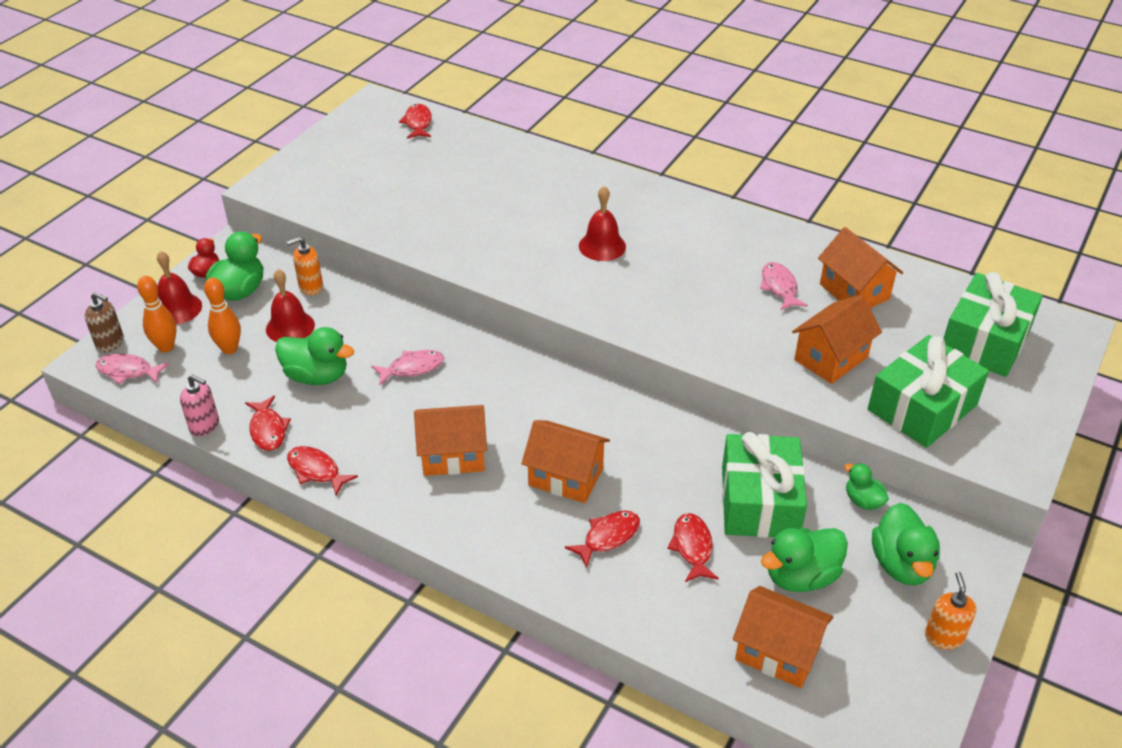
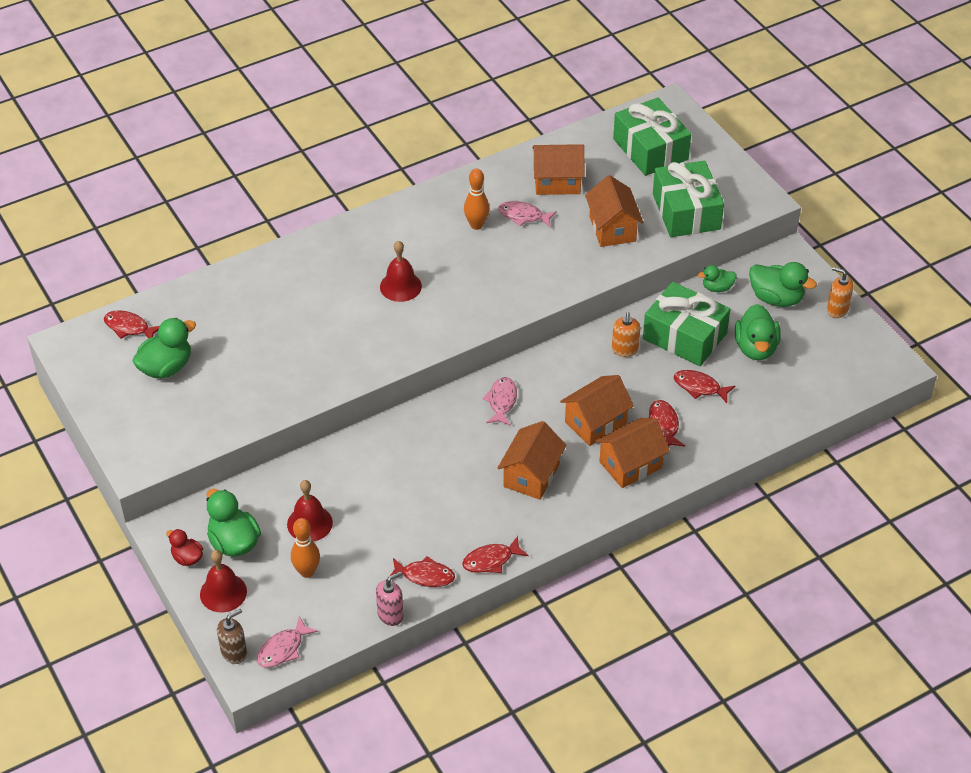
camera: 60 degrees left, 5 degrees up
orange bowling pin [137,276,176,353] -> orange bowling pin moved to [464,169,489,230]
green duck [275,327,354,385] -> green duck moved to [132,318,196,379]
orange soap dispenser [287,237,323,295] -> orange soap dispenser moved to [612,312,640,357]
pink fish [371,350,444,385] -> pink fish moved to [482,377,517,426]
orange house [733,586,834,688] -> orange house moved to [595,418,670,488]

